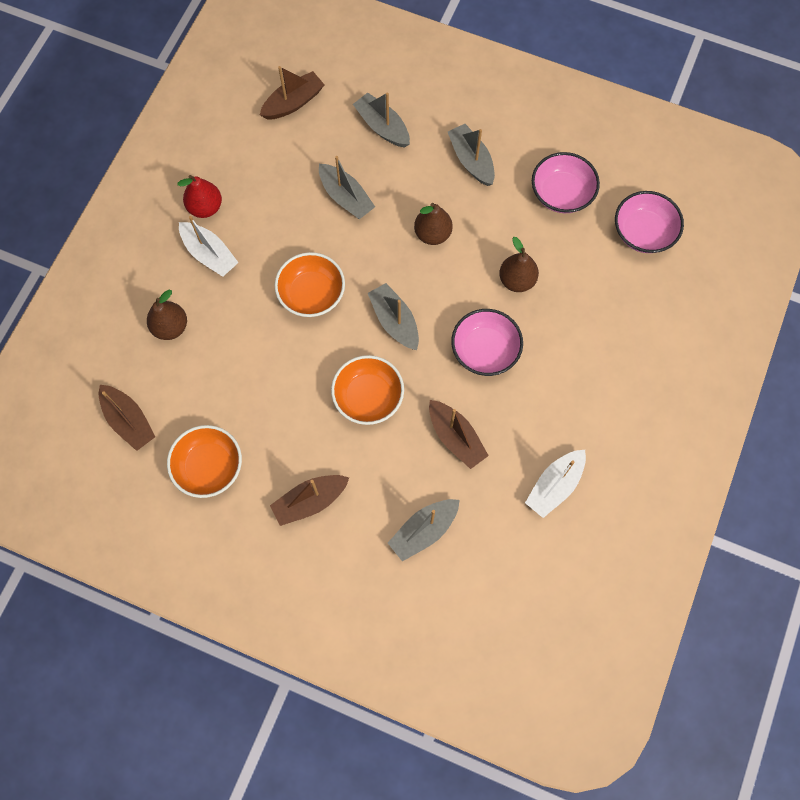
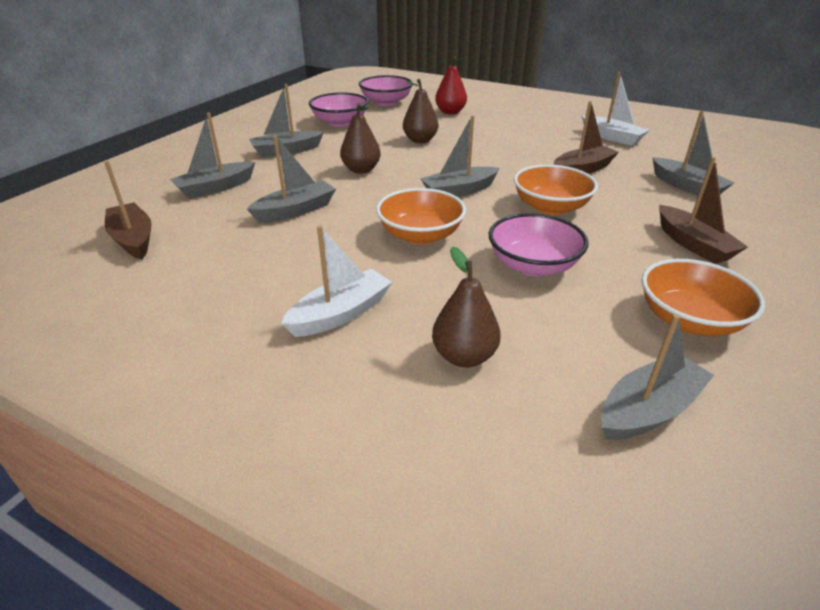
camera: 85 degrees left, 35 degrees down
brown boat [98,385,155,451] -> grey boat [601,314,714,440]
red pear [177,175,222,218] -> red pear moved to [435,56,467,115]
pink bowl [451,309,523,376] -> pink bowl moved to [489,213,589,276]

